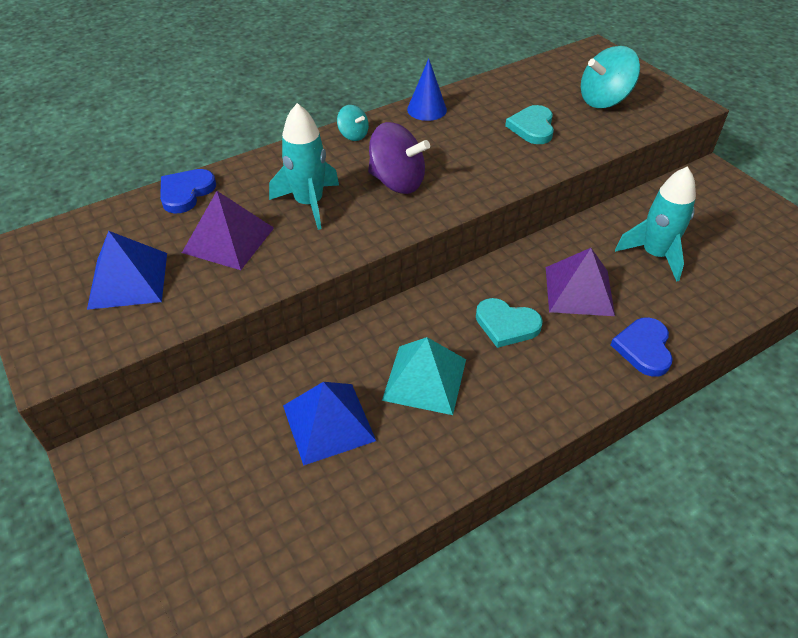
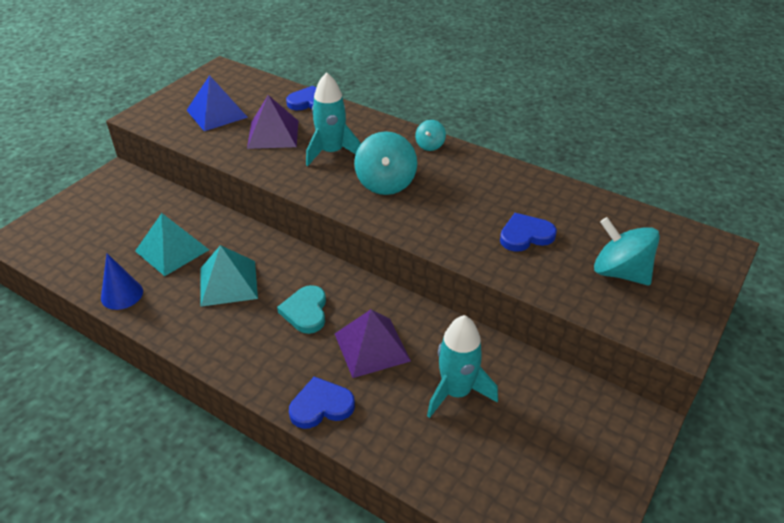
camera: 65 degrees right, 5 degrees down
blue pyramid [283,382,376,466] -> turquoise pyramid [135,213,209,276]
purple spinning top [368,122,430,194] -> turquoise spinning top [354,131,417,195]
blue cone [407,58,447,121] -> blue cone moved to [101,253,143,310]
turquoise heart [505,105,554,144] -> blue heart [500,213,557,252]

